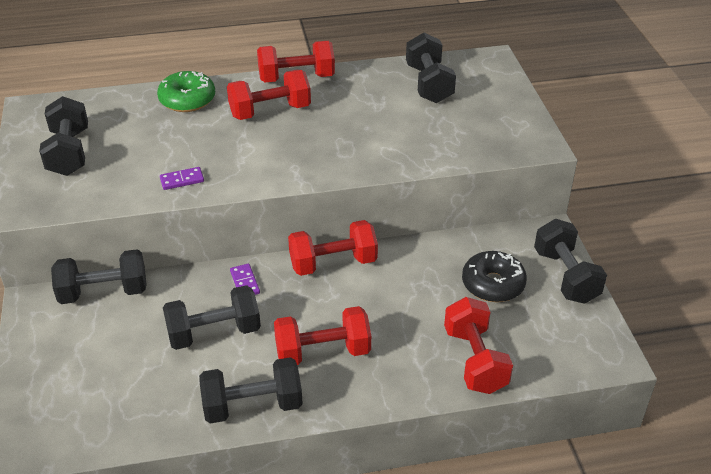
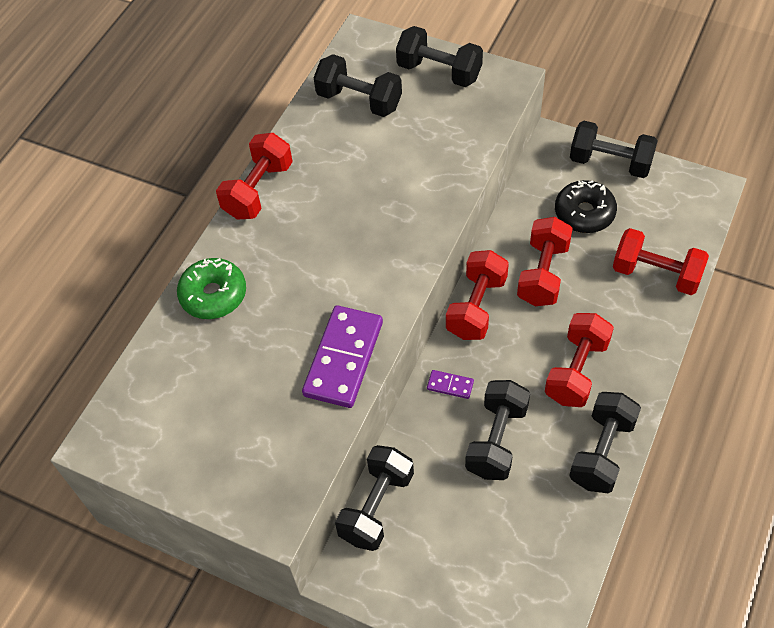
camera: 50 degrees left, 15 degrees up
black dumbbell [39,96,88,176] -> black dumbbell moved to [396,26,483,87]
purple domino [160,167,204,190] -> purple domino [302,305,383,408], size x2.24
red dumbbell [227,70,311,120] -> red dumbbell moved to [517,217,573,306]

